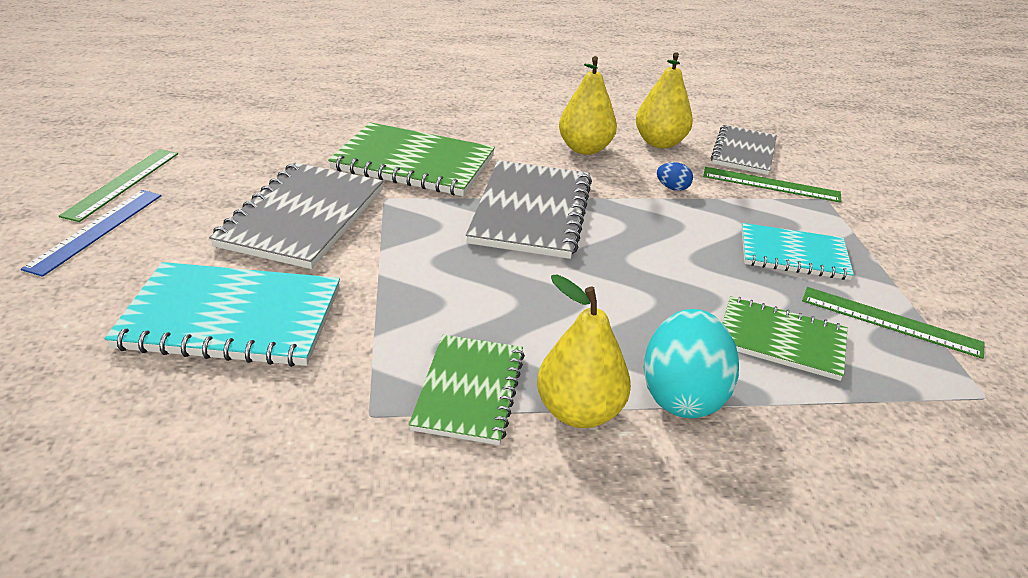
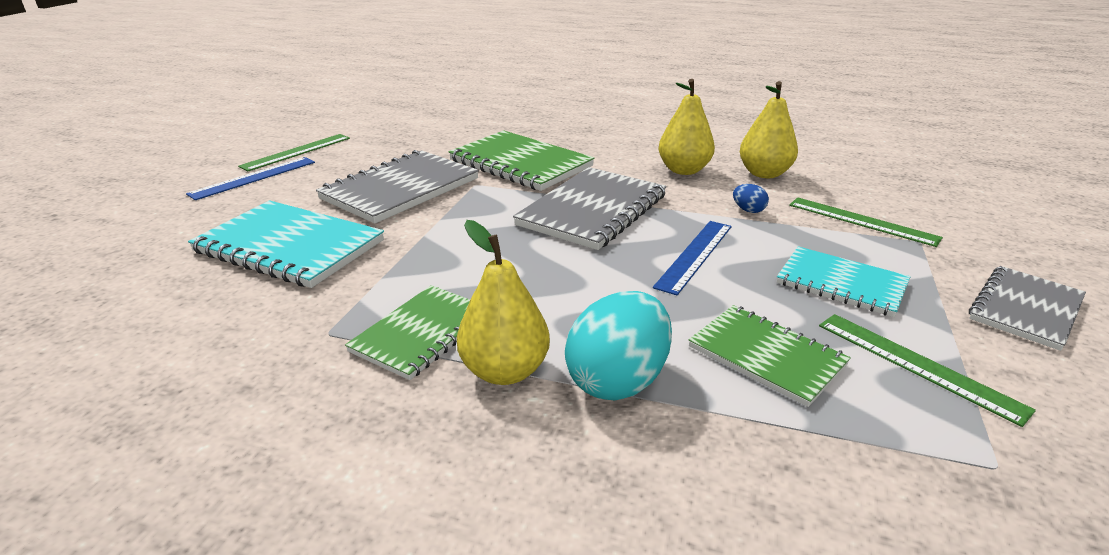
camera: 25 degrees right, 5 degrees down
grey notebook [711,125,777,175] -> grey notebook moved to [969,266,1086,351]
none -> blue ruler [653,221,732,295]

